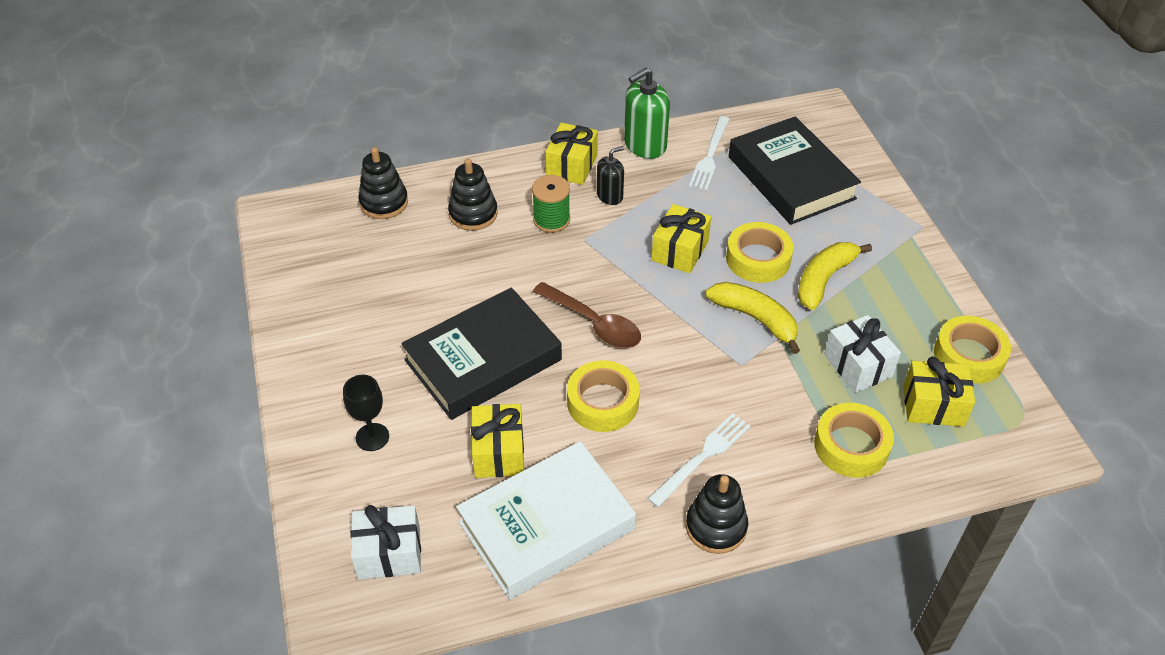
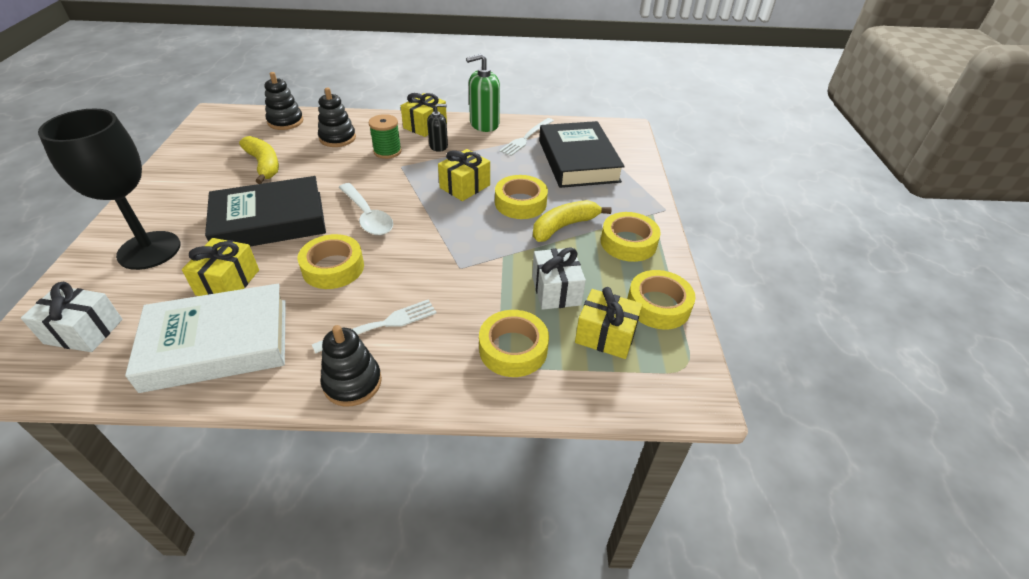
camera: 15 degrees right, 5 degrees down
black goblet [343,375,389,451] -> black goblet [38,109,180,270], size x2.11
brown spoon [533,282,641,348] -> white spoon [339,183,393,235]
yellow banana [706,282,800,354] -> yellow banana moved to [239,136,279,184]
none -> yellow tape [601,212,661,262]

